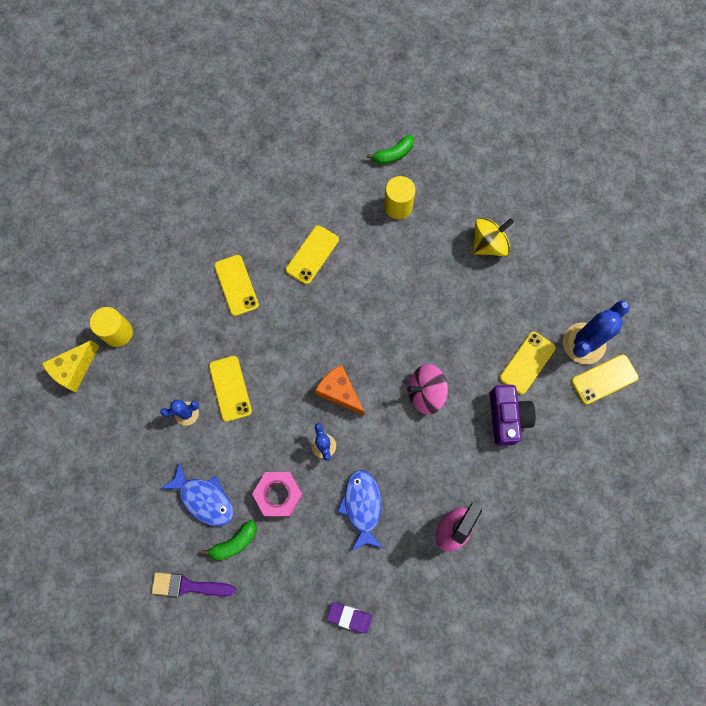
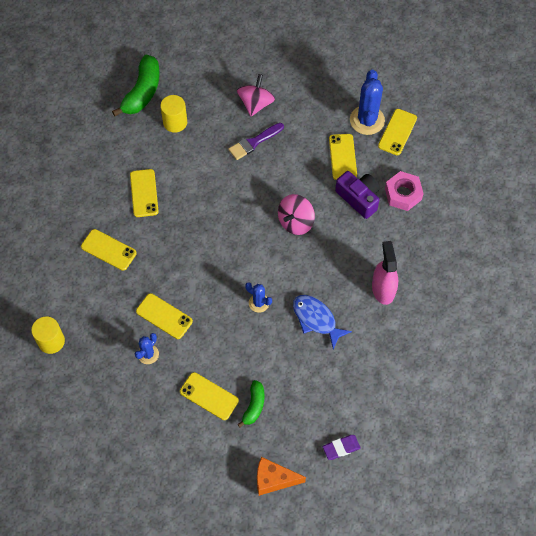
camera: 40 degrees left, 10 degrees down
yellow cheese [42,340,99,393] -> none
purple brush [152,572,236,597] -> purple brush moved to [228,123,284,160]
blue fish [160,462,233,526] -> yellow phone [180,372,239,420]
pink nut [252,472,303,517] -> pink nut moved to [385,171,424,211]
orange cheese [315,365,364,416] -> orange cheese moved to [257,457,306,496]
purple eraser [327,602,372,634] -> purple eraser moved to [323,435,361,460]
green banana [367,134,414,165] -> green banana [112,55,160,116], size x1.75
yellow spinning top [473,218,514,256] -> pink spinning top [237,74,275,116]

